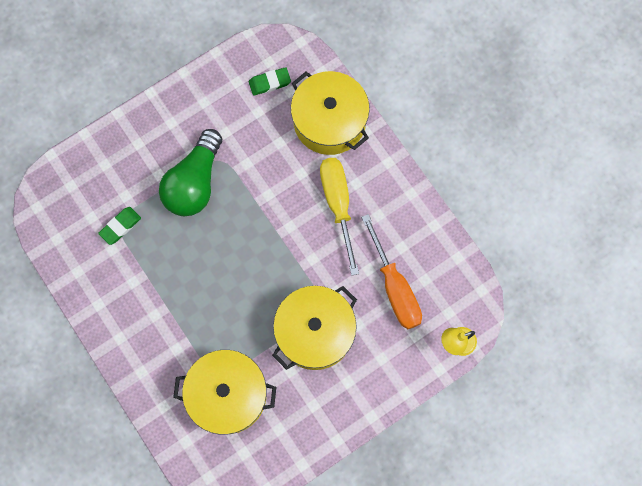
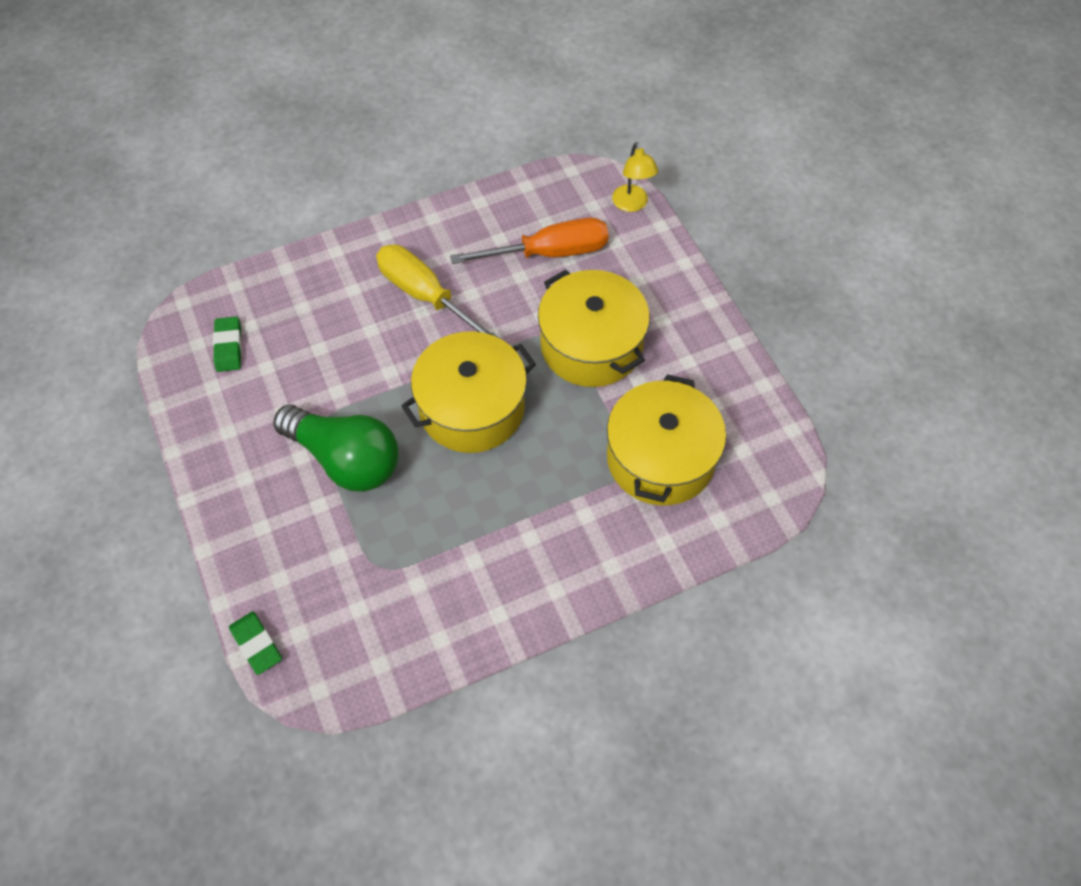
camera: 80 degrees left, 15 degrees down
green eraser [98,207,141,245] -> green eraser moved to [229,611,282,675]
yellow pot [291,71,370,155] -> yellow pot moved to [401,331,536,453]
yellow screwdriver [320,158,359,275] -> yellow screwdriver turned 45 degrees clockwise [376,244,499,338]

